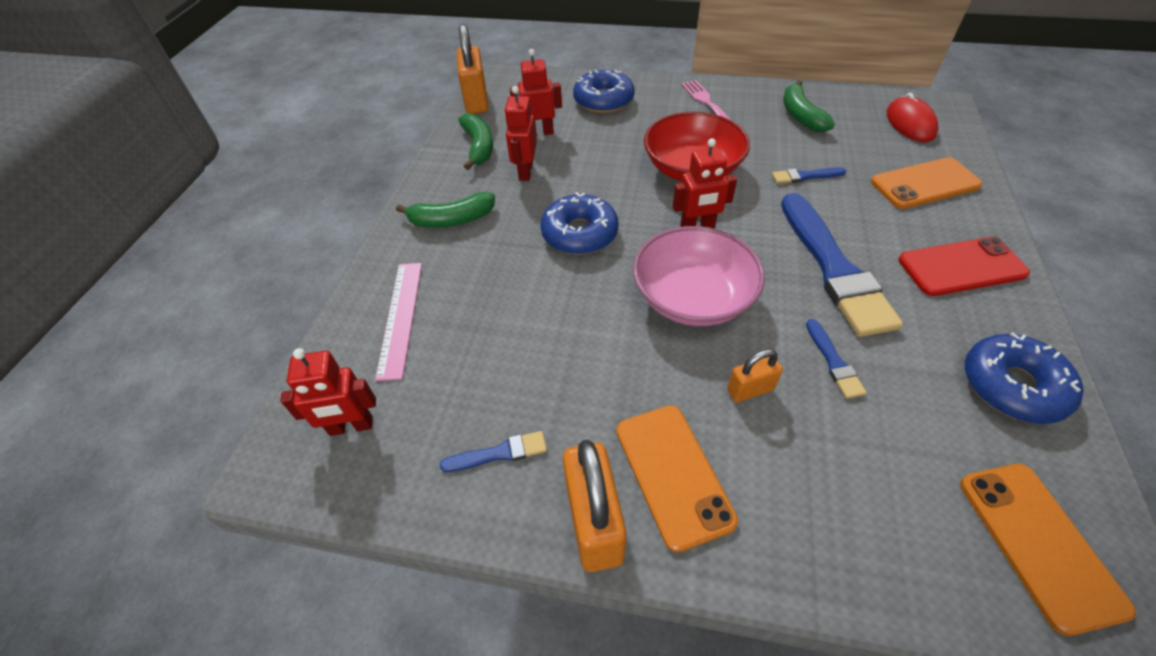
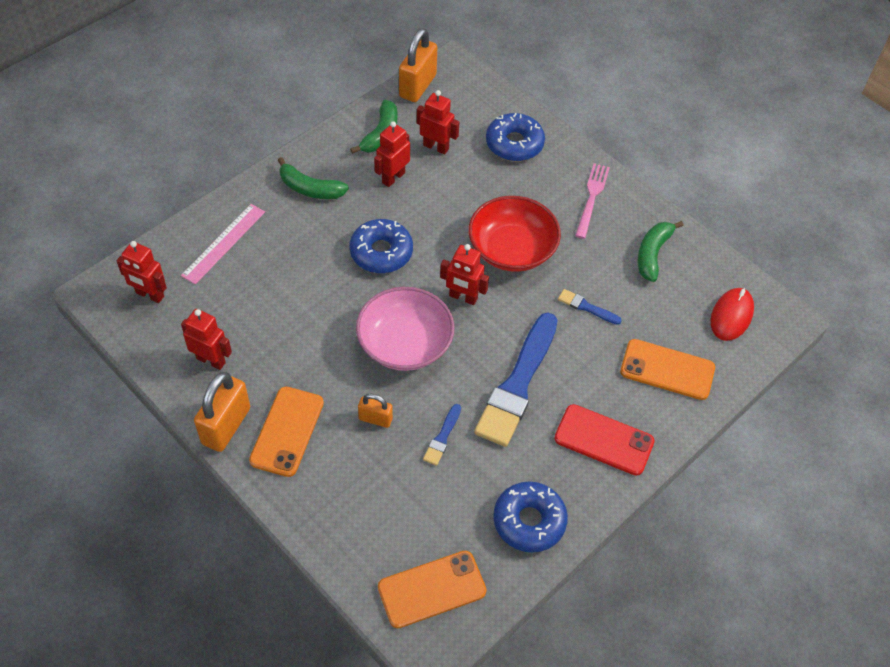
camera: 30 degrees right, 5 degrees up
blue brush [440,431,547,472] -> red robot [181,309,232,370]
orange phone [960,464,1136,636] -> orange phone turned 45 degrees clockwise [378,551,487,628]

